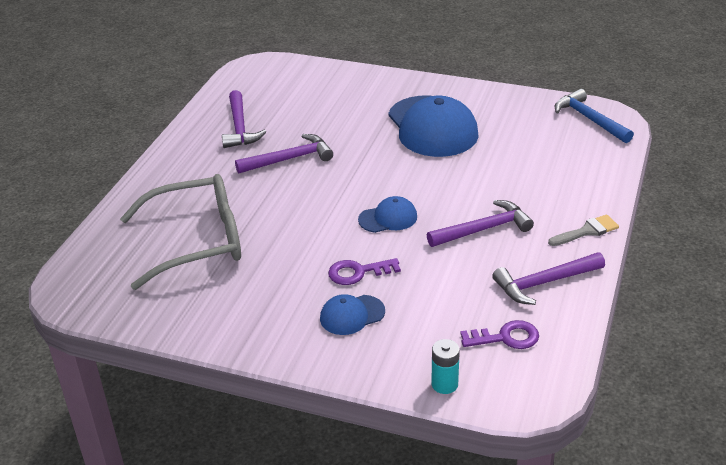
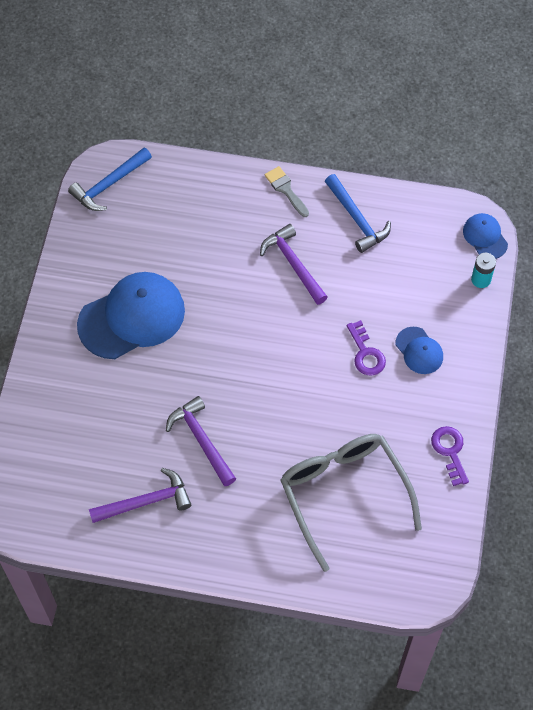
camera: 100 degrees left, 25 degrees up
blue cap [358,196,417,233] -> blue cap moved to [463,213,508,259]
purple key [460,320,539,349] -> purple key moved to [431,426,469,486]
purple hammer [492,252,605,305] -> blue hammer [325,174,391,253]

